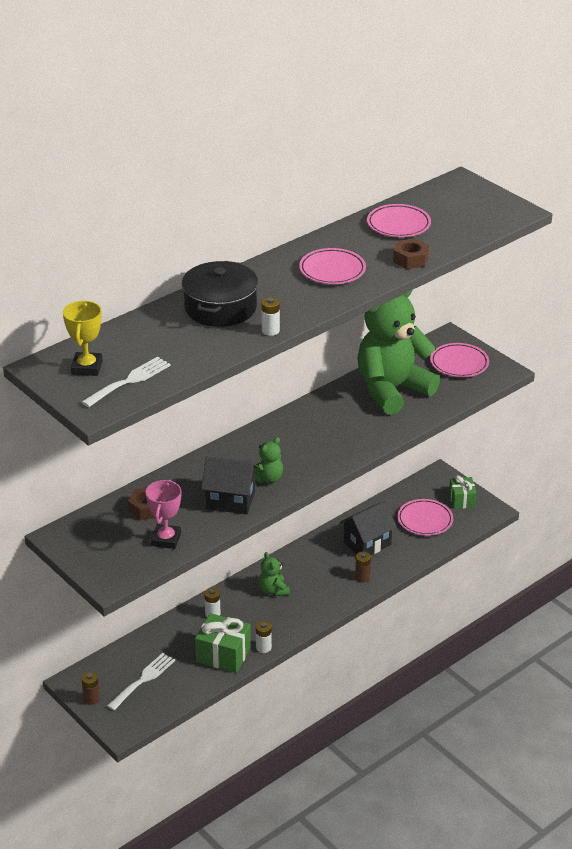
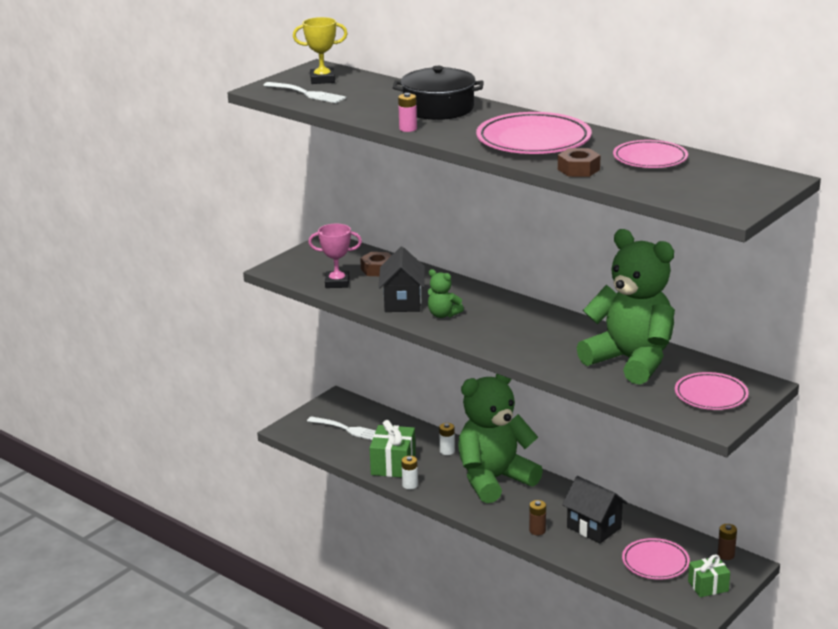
camera: 80 degrees right, 10 degrees down
brown battery [81,672,100,705] -> brown battery moved to [717,524,737,560]
green teddy bear [259,552,290,596] -> green teddy bear [458,374,543,503], size x2.48
white battery [261,297,280,336] -> pink battery [398,93,417,132]
pink plate [299,248,366,284] -> pink plate [476,112,592,154], size x1.60

